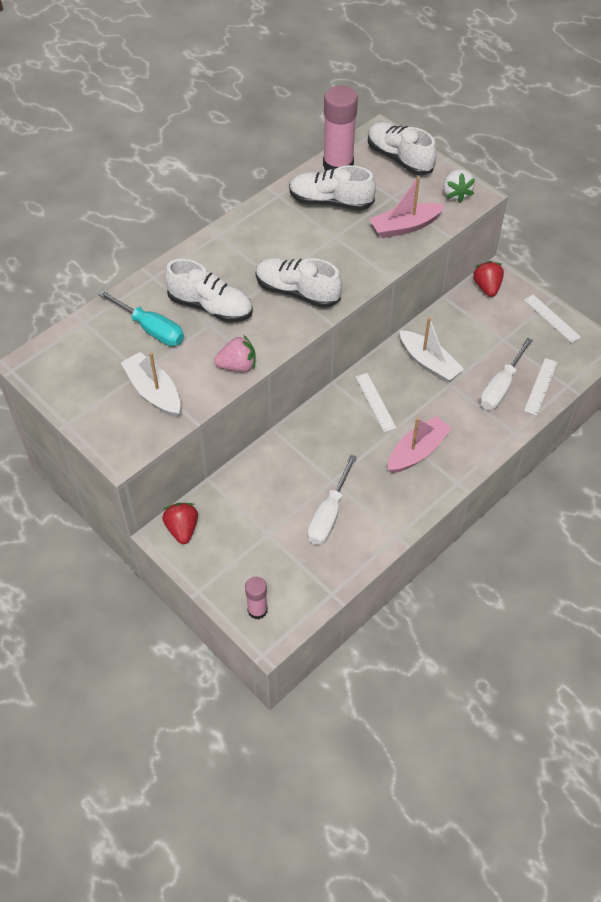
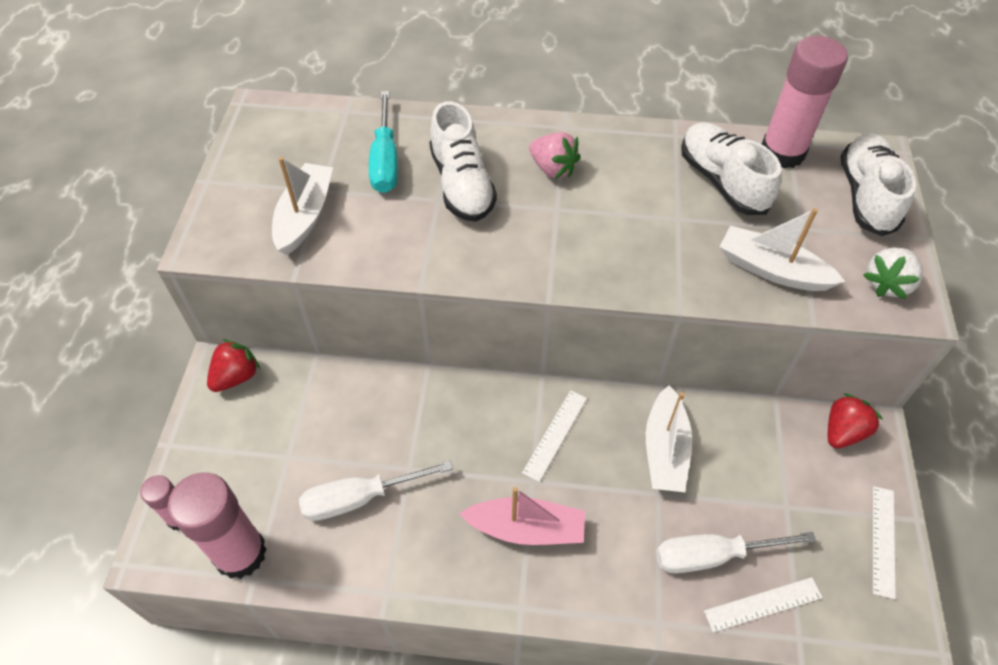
camera: 50 degrees right, 0 degrees up
pink strawberry [214,335,256,372] -> pink strawberry moved to [529,132,581,179]
white shoe [255,258,342,308] -> none
pink boat [369,176,445,238] -> white boat [720,208,845,291]
none -> pink glue stick [167,472,267,579]

